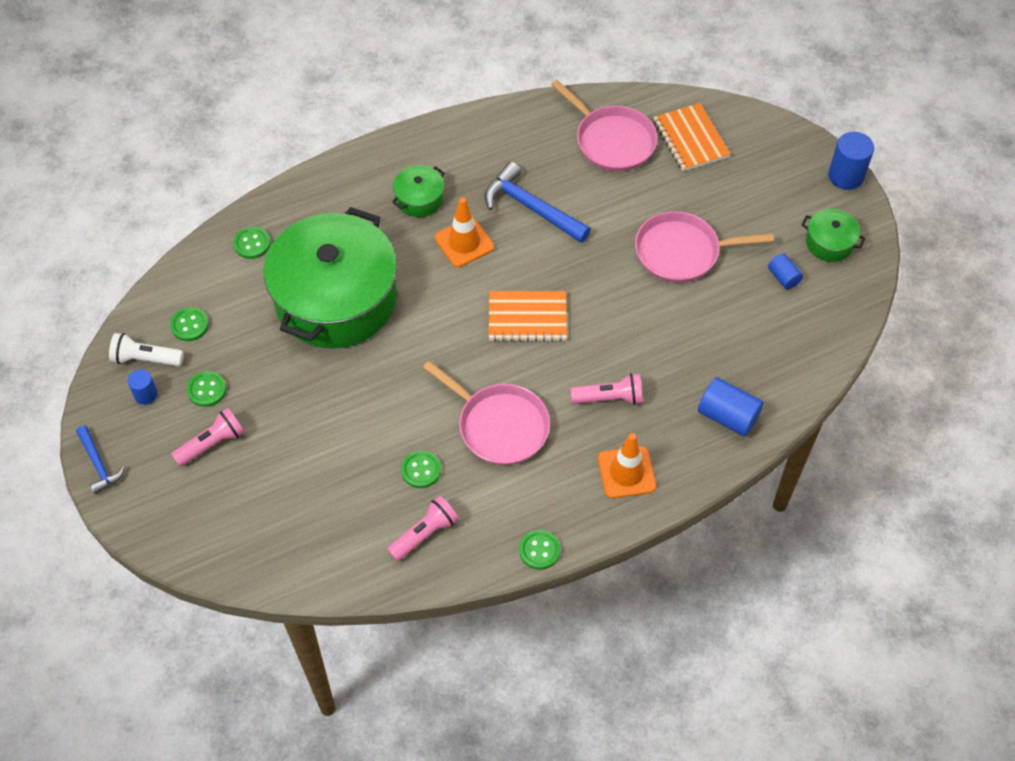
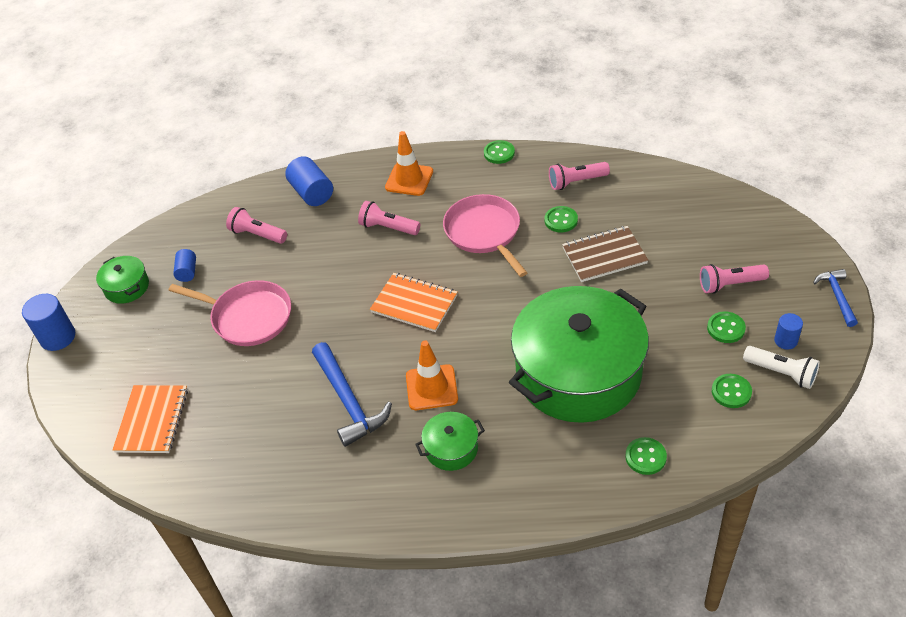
camera: 150 degrees left, 10 degrees down
pink pan [551,80,657,172] -> none
none -> pink flashlight [226,207,287,244]
none -> brown notebook [562,226,648,282]

